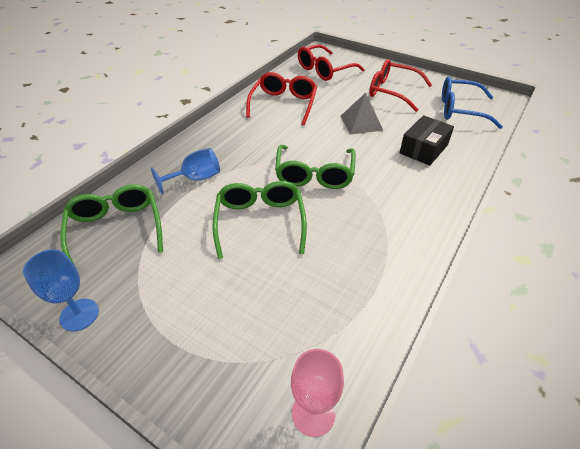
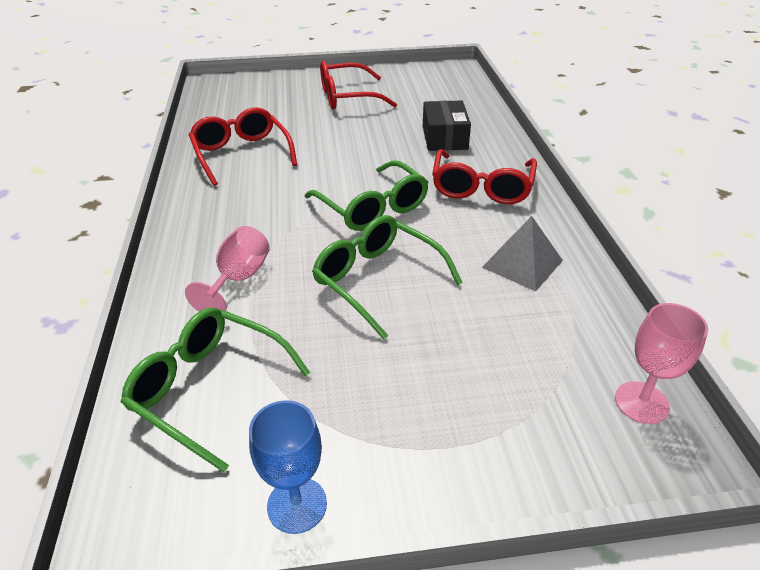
camera: 40 degrees left, 5 degrees down
blue goblet [151,148,220,194] -> pink goblet [185,226,270,312]
red glasses [298,44,364,81] -> red glasses moved to [432,149,537,204]
grey pyramid [340,93,383,135] -> grey pyramid moved to [482,216,563,291]
blue glasses [442,76,503,129] -> none

